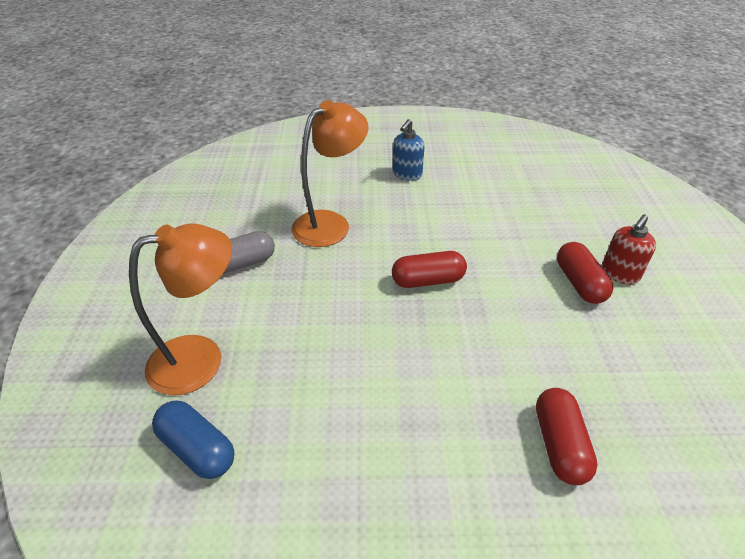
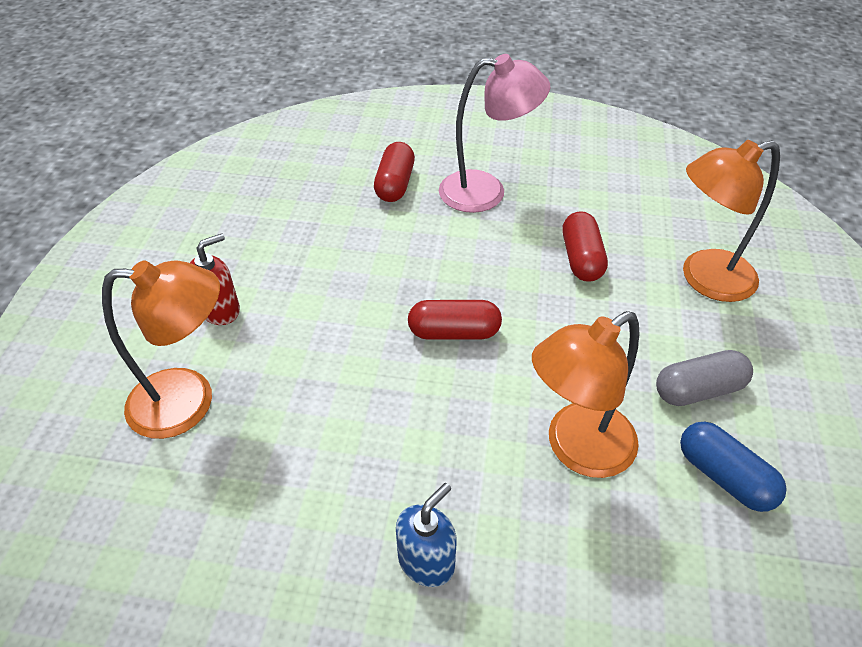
camera: 170 degrees left, 5 degrees up
blue capsule [152,401,234,479] -> blue capsule moved to [680,422,787,512]
red capsule [557,242,613,304] -> red capsule moved to [563,211,608,282]
none -> orange lamp [102,260,220,439]
none -> pink lamp [439,54,550,213]

